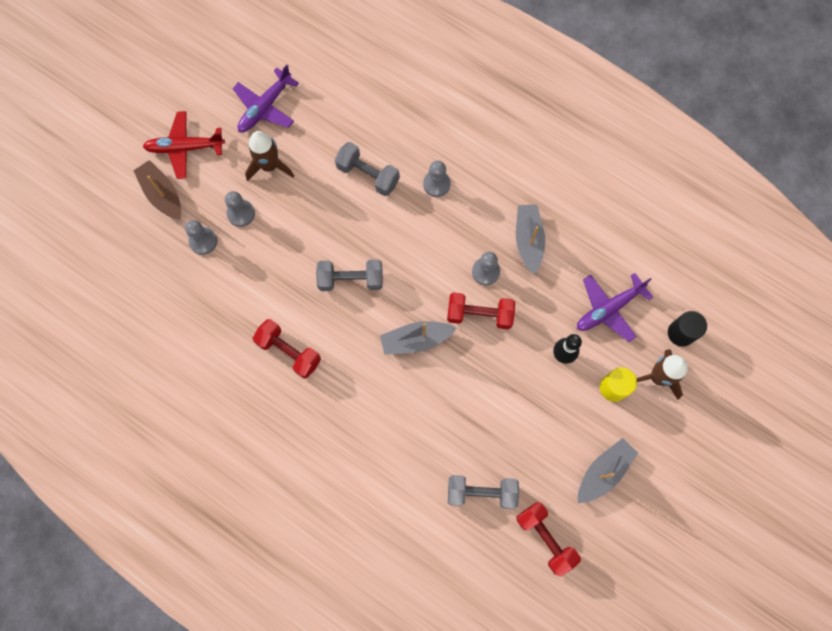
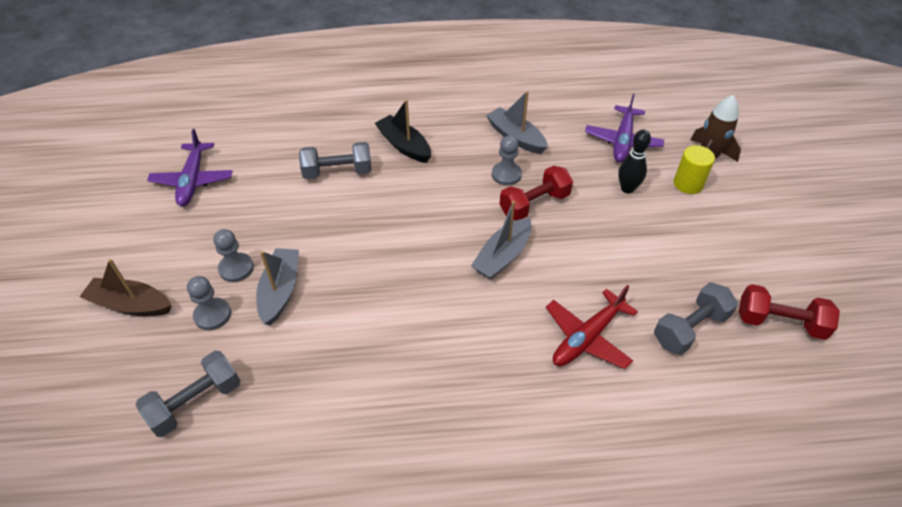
camera: 40 degrees left, 25 degrees down
red plane [143,111,225,179] -> red plane moved to [546,285,638,369]
brown rocket [245,131,294,181] -> none
red dumbbell [253,319,321,378] -> none
grey dumbbell [316,259,383,291] -> grey dumbbell moved to [136,351,240,437]
grey pawn [423,161,451,197] -> black boat [375,99,431,163]
grey boat [578,438,638,503] -> grey boat moved to [256,248,299,325]
black cylinder [668,311,707,347] -> none

